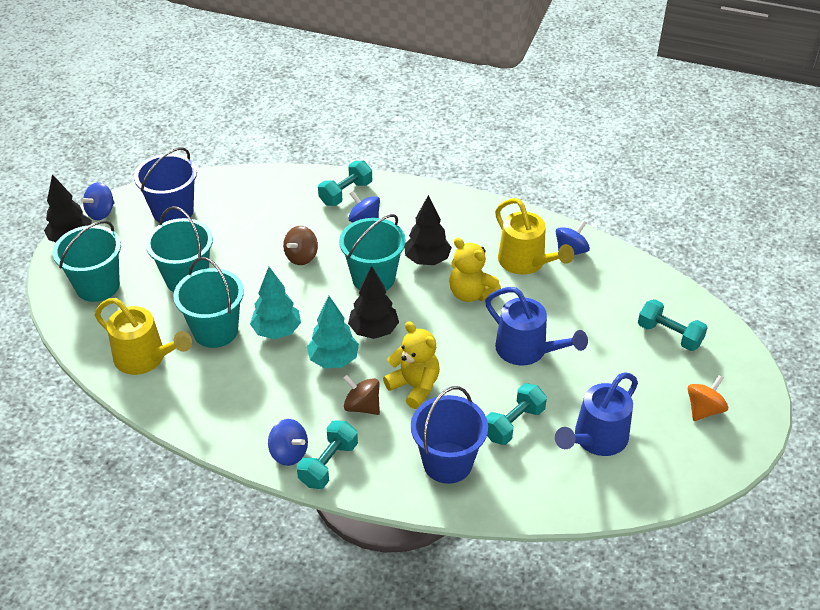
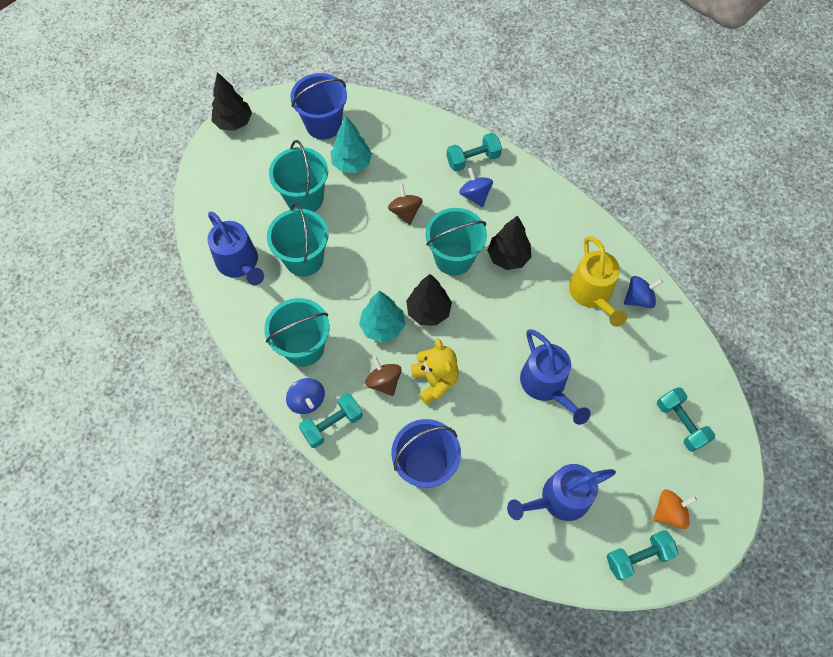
camera: 25 degrees right, 20 degrees up
turquoise bucket [53,220,121,302] -> turquoise bucket moved to [264,298,330,366]
blue spinning top [81,182,115,220] -> none
yellow watering can [95,298,192,375] -> blue watering can [207,212,264,285]
turquoise tree [250,267,301,339] -> turquoise tree moved to [331,116,372,173]
brown spinning top [283,226,318,265] -> brown spinning top turned 105 degrees clockwise [388,184,423,225]
yellow teddy bear [449,238,501,302] -> none
turquoise dumbbell [486,383,547,445] -> turquoise dumbbell moved to [607,530,679,581]

